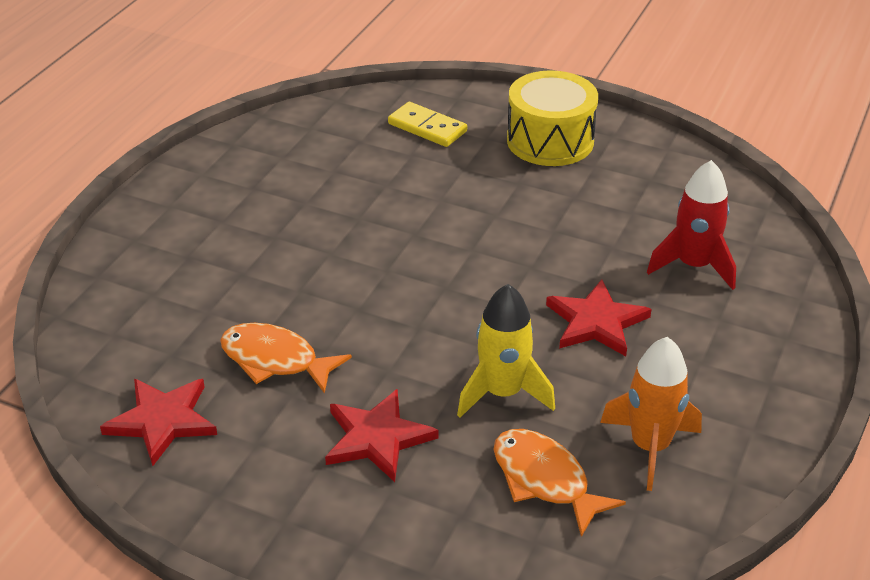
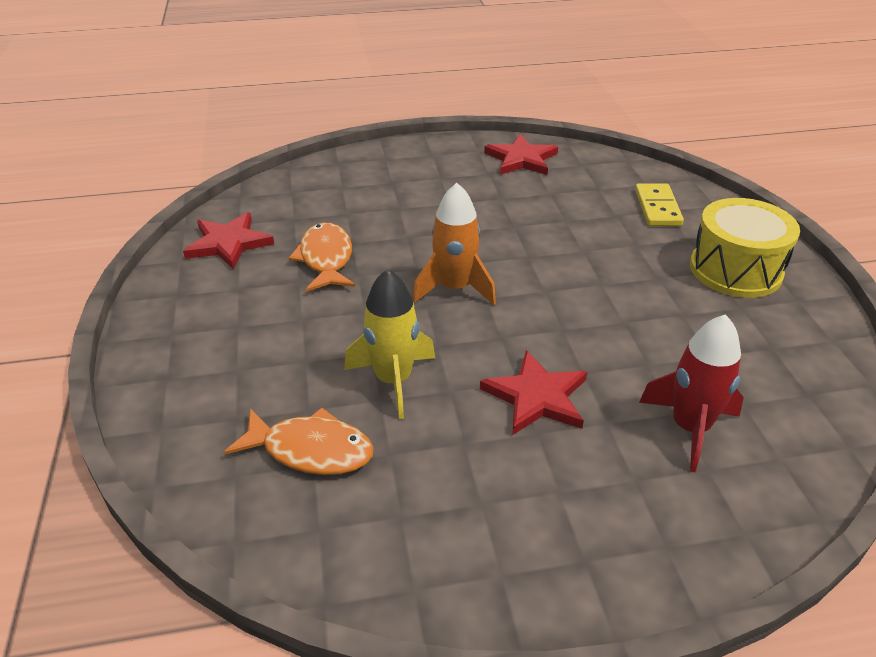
camera: 55 degrees right, 0 degrees up
red star [325,389,438,482] -> red star moved to [484,134,558,175]
orange fish [494,429,626,537] -> orange fish turned 90 degrees clockwise [224,408,374,475]
orange rocket [600,337,702,491] -> orange rocket moved to [413,183,496,305]

